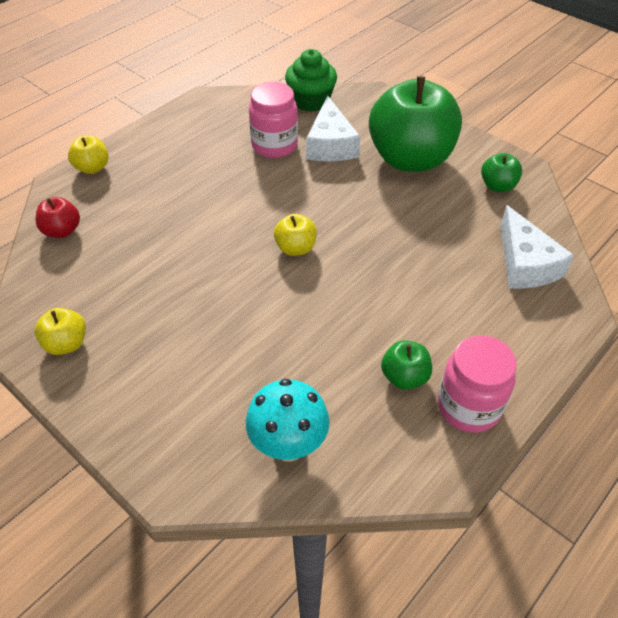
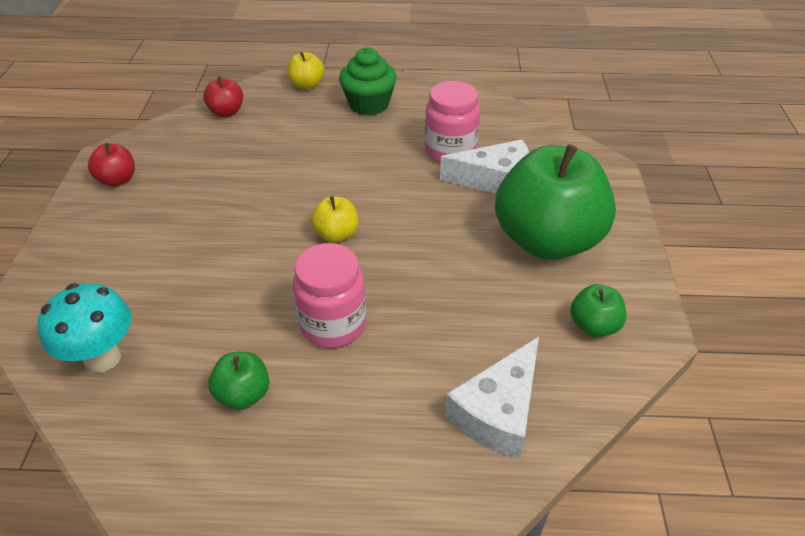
camera: 50 degrees right, 5 degrees down
yellow apple [35,308,86,355] -> red apple [88,143,135,187]
green cupcake [285,49,337,112] -> green cupcake moved to [339,47,397,116]
white cheese [306,96,360,161] -> white cheese turned 135 degrees counterclockwise [440,139,530,194]
pink jar [438,335,517,433] -> pink jar moved to [293,243,366,348]

